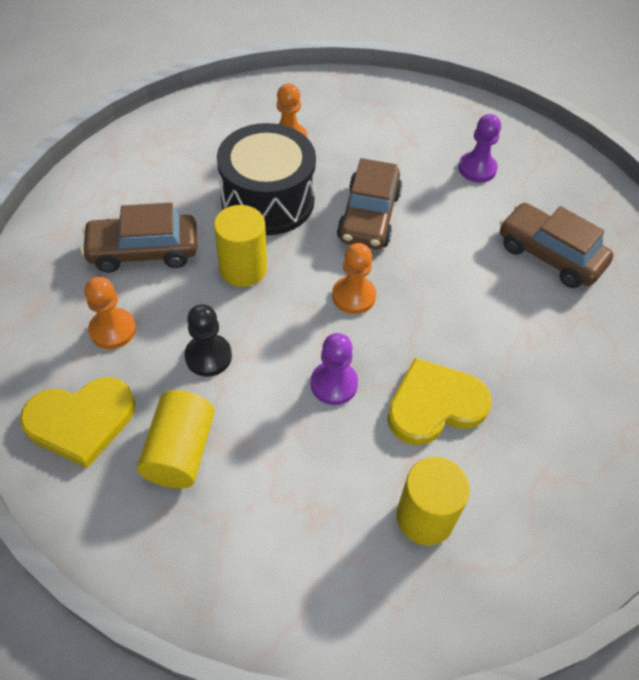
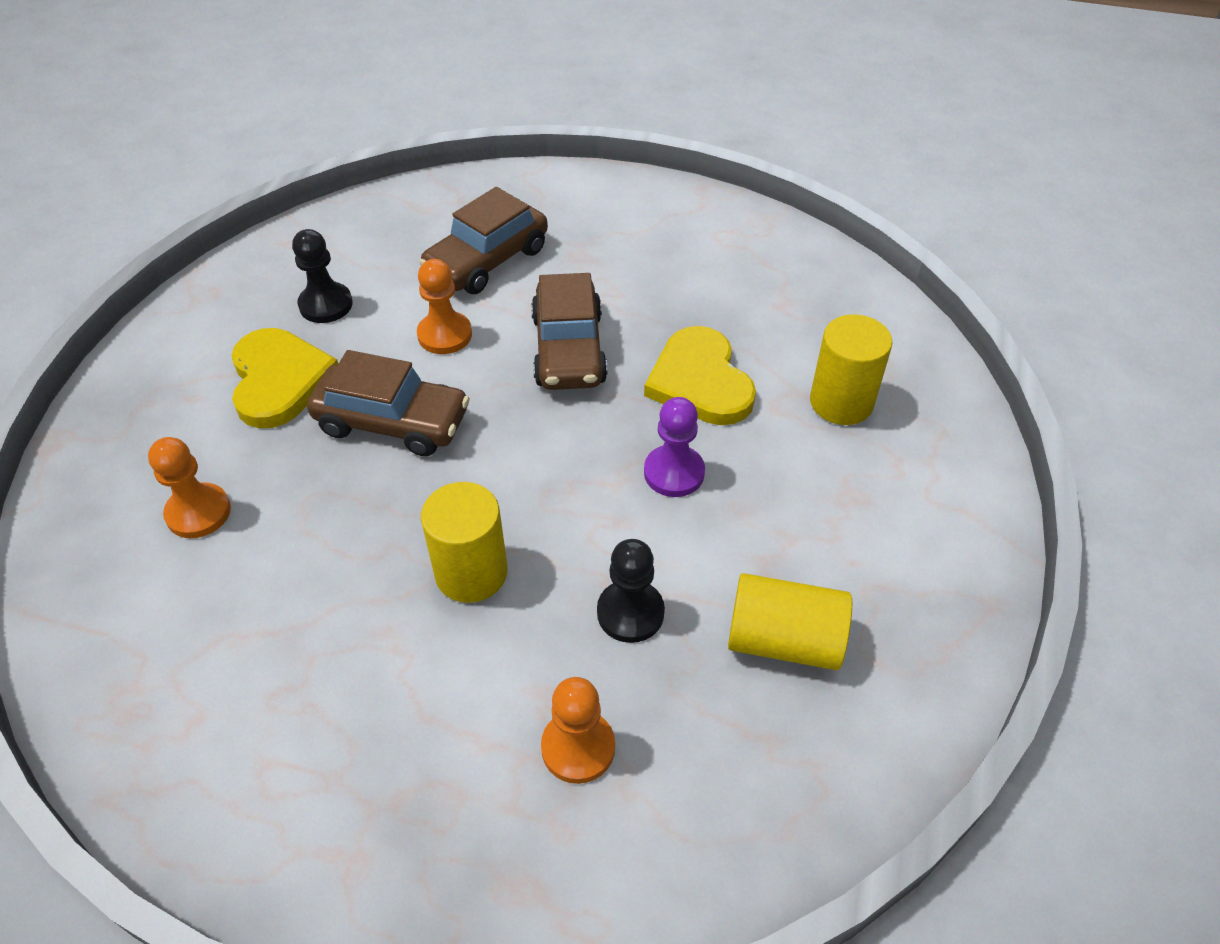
camera: 85 degrees left, 5 degrees down
yellow heart [20,377,135,468] -> yellow heart moved to [231,328,338,428]
brown car [81,203,197,273] -> brown car moved to [531,273,608,390]
black drum [217,123,316,235] -> none
orange pawn [332,243,376,314] -> orange pawn moved to [417,259,472,354]
purple pawn [458,114,501,183] -> black pawn [292,229,353,323]

